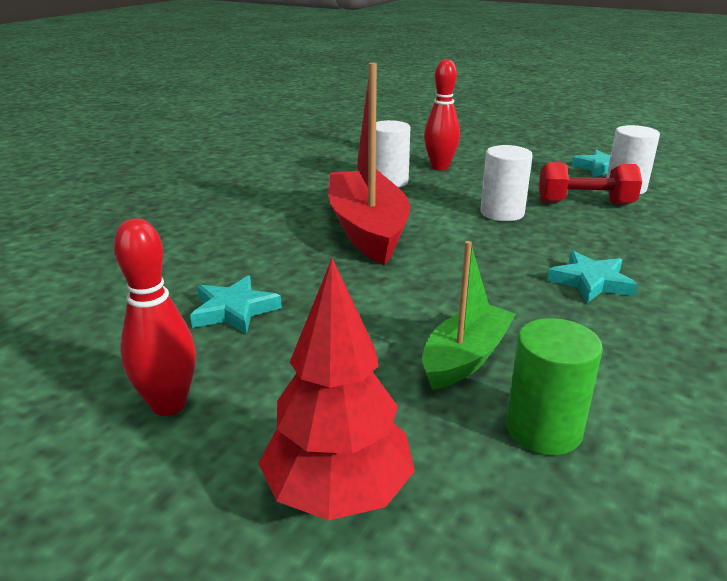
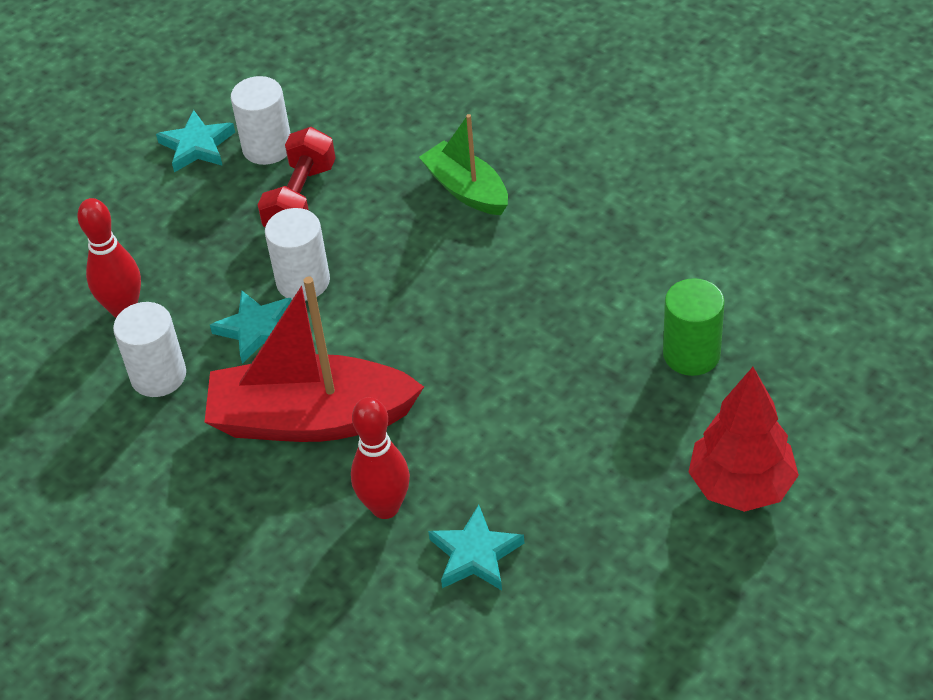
camera: 75 degrees left, 20 degrees up
red bowling pin [114,218,196,416] -> red bowling pin moved to [351,397,410,519]
green boat [422,241,516,390] -> green boat moved to [419,114,508,215]
turquoise star [547,251,638,303] -> turquoise star moved to [210,290,292,364]

